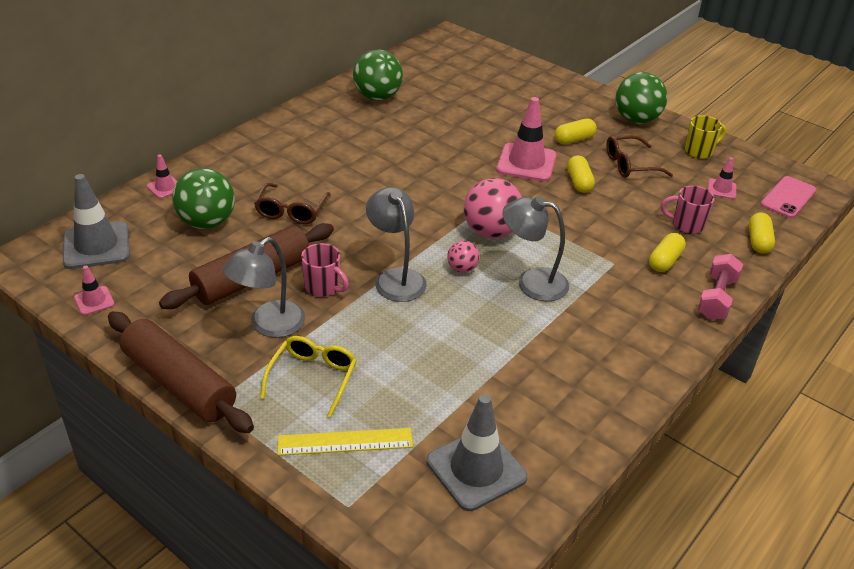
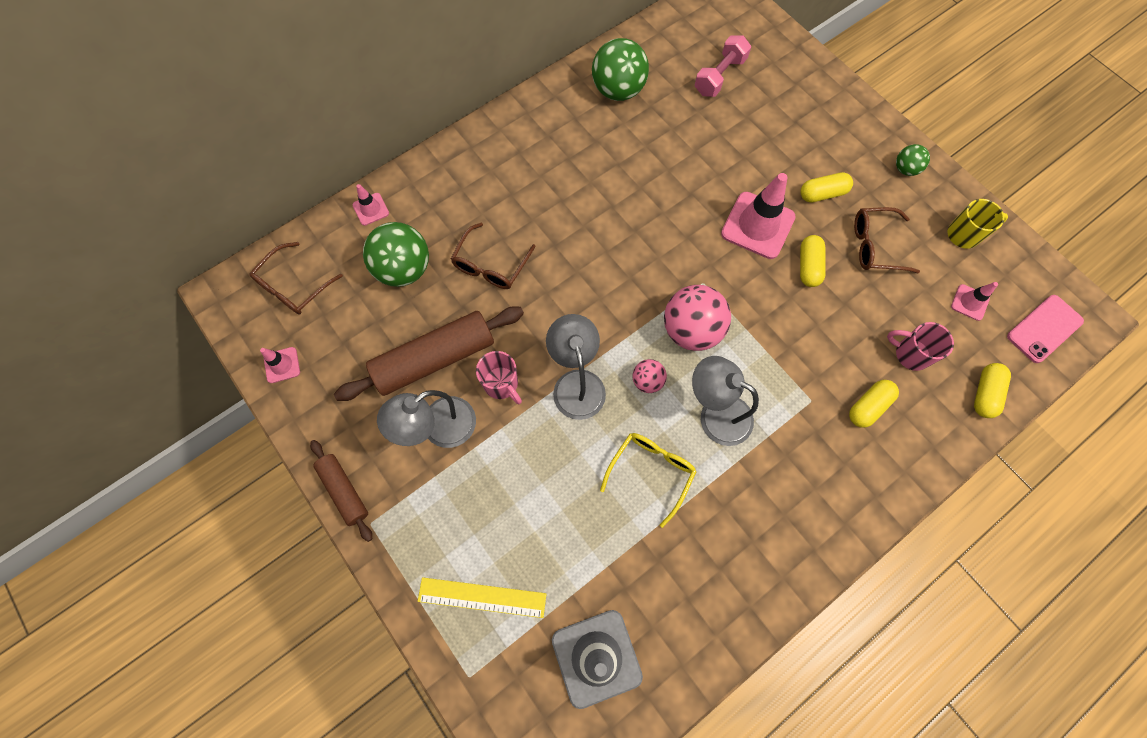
camera: 15 degrees right, 30 degrees up
grey traffic cone [63,174,130,269] -> brown glasses [249,242,343,314]
brown rolling pin [108,312,254,433] -> brown rolling pin [310,440,372,542], size x0.56
yellow glasses [260,336,357,418] -> yellow glasses moved to [600,433,697,528]
green ball [615,72,667,124] -> green ball [896,144,930,176], size x0.51
pink dumbbell [698,254,743,320] -> pink dumbbell moved to [695,36,751,97]

